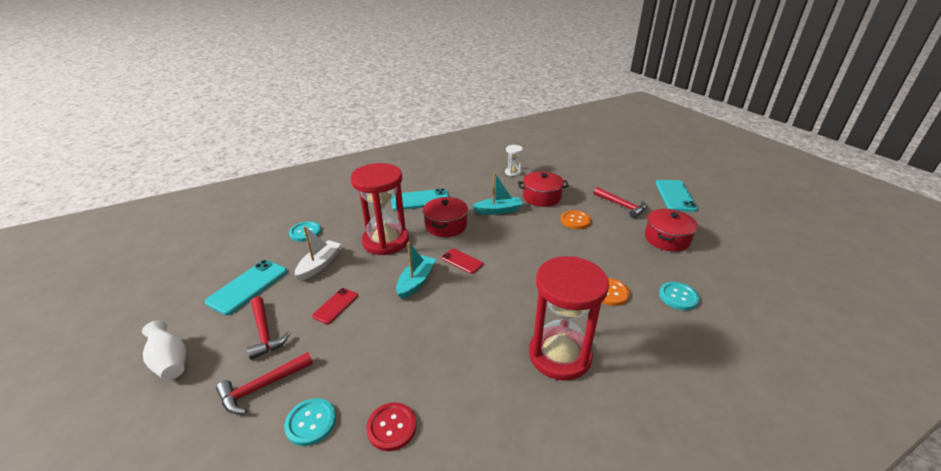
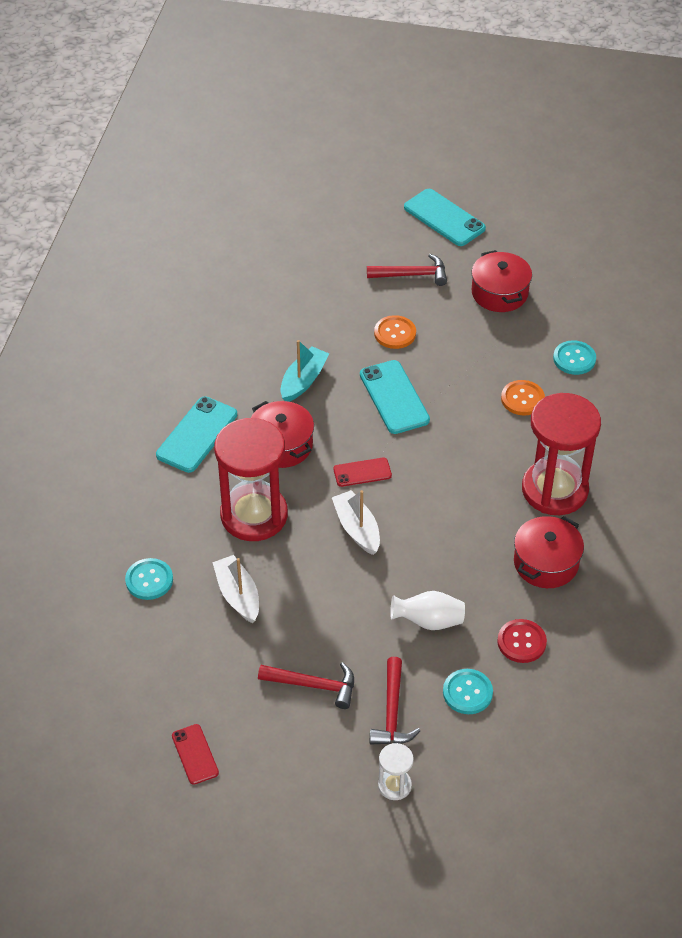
camera: 50 degrees left, 15 degrees up
white vase [142,320,186,380] -> white vase moved to [390,591,465,630]
turquoise phone [205,260,287,315] -> turquoise phone moved to [360,360,430,434]
red phone [312,288,358,324] -> red phone moved to [172,724,219,785]
turquoise boat [396,242,436,299] -> white boat [332,490,380,555]
white hourglass [505,145,523,176] -> white hourglass moved to [378,743,414,800]
red pot [518,171,569,207] -> red pot moved to [514,516,584,588]

